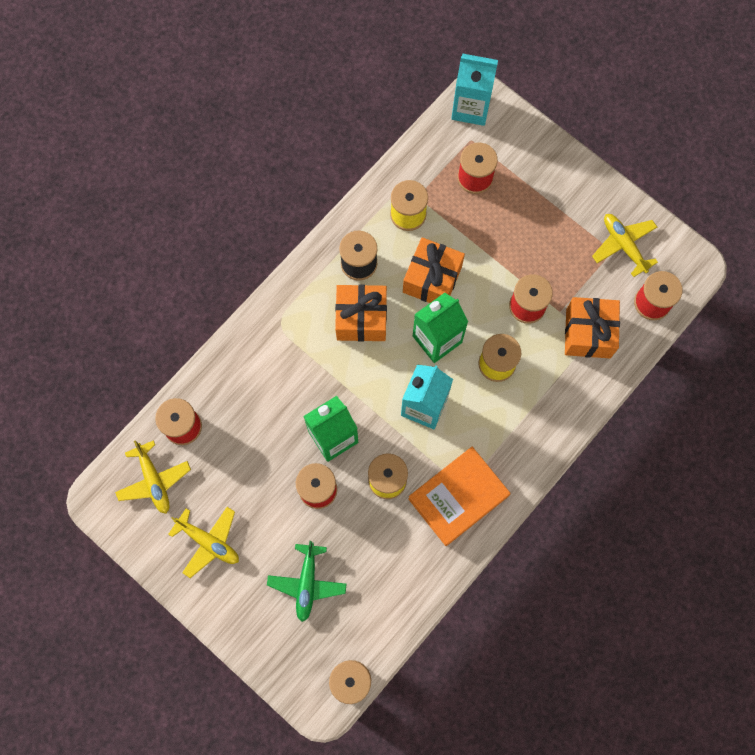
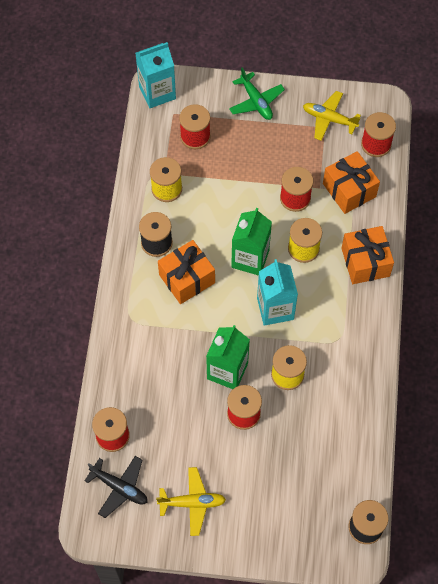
camera: 35 degrees left, 10 degrees down
yellow plane [115,440,191,514] -> black plane [84,456,148,518]
green plane [267,541,347,622] -> green plane moved to [229,67,285,120]
orange gift [403,237,465,303] -> orange gift moved to [341,226,394,284]
orange book [408,447,510,546] -> none

